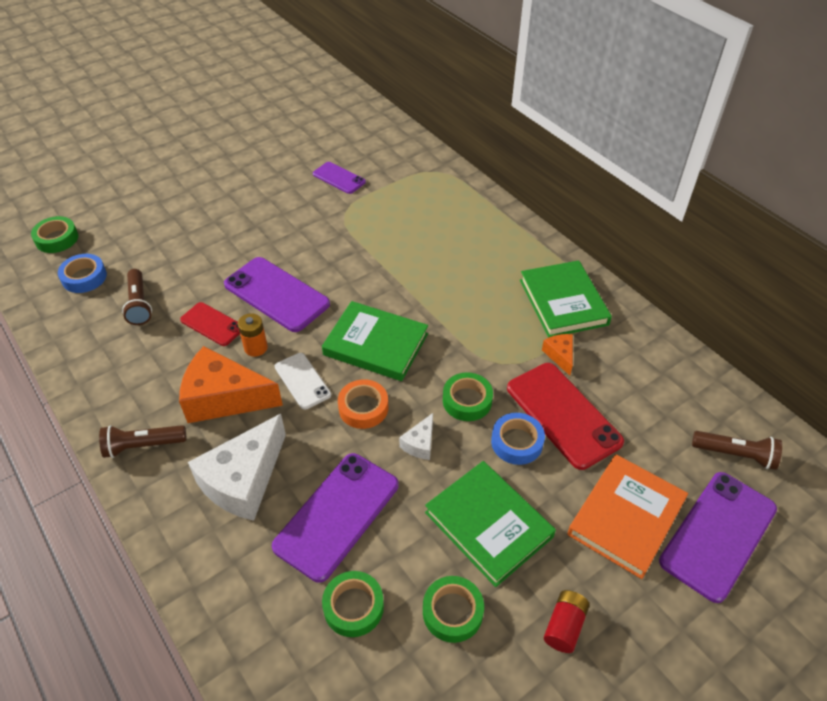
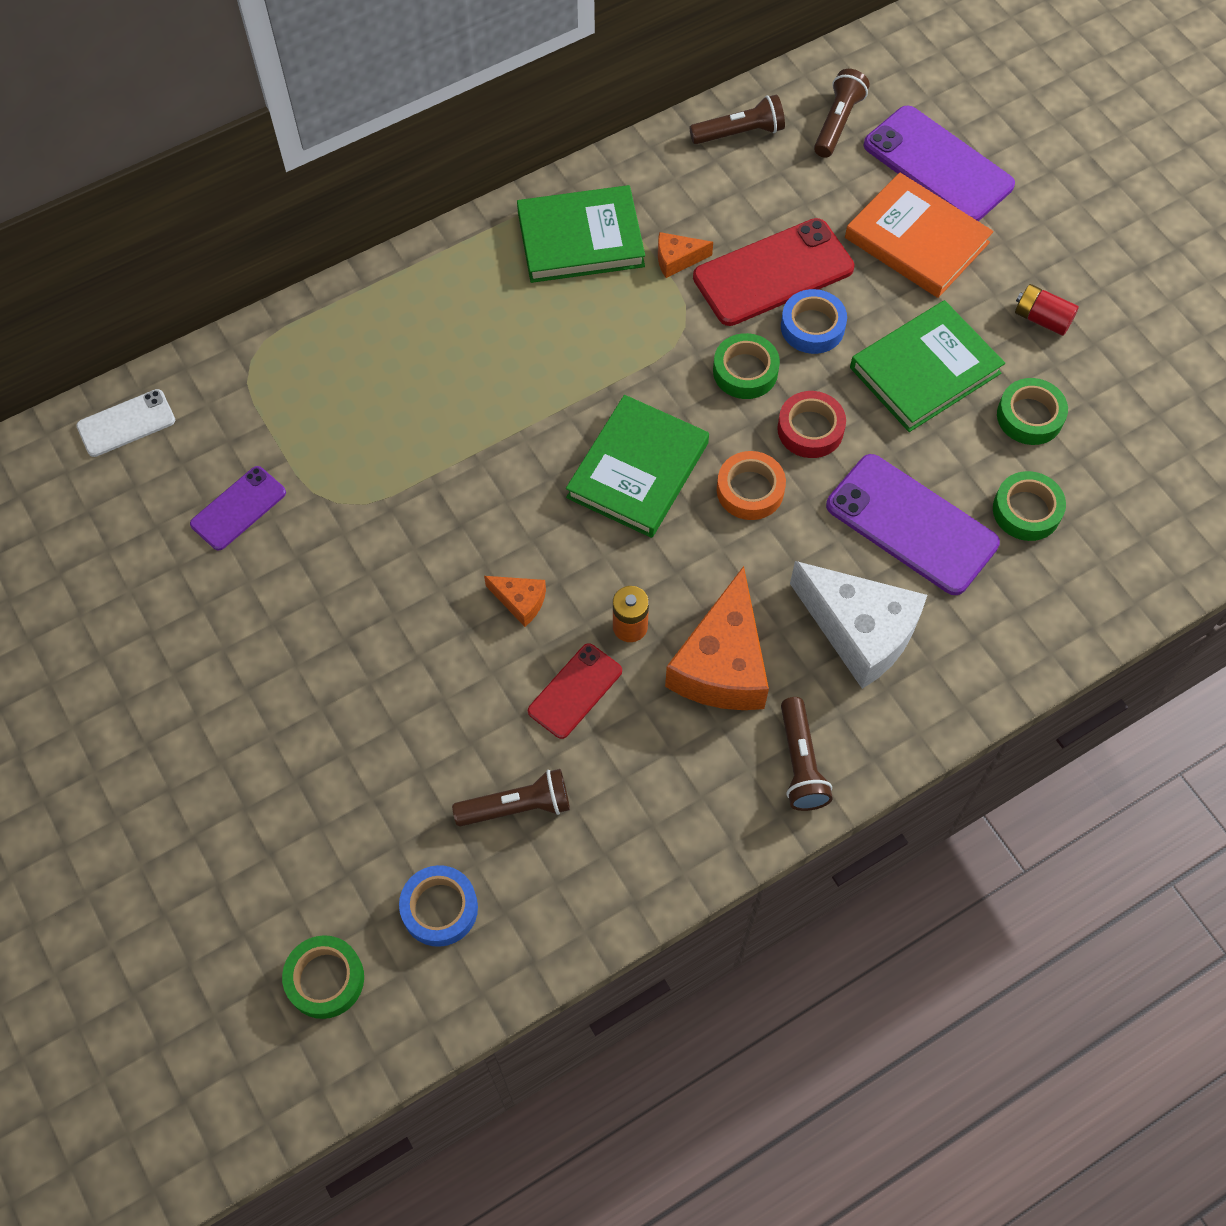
camera: 85 degrees left, 15 degrees up
purple phone [224,257,330,332] -> orange cheese [484,576,546,627]
white phone [275,353,331,410] -> white phone moved to [76,389,175,457]
white cheese [399,413,433,460] -> red tape [777,391,846,458]
none -> brown flashlight [690,95,785,144]

